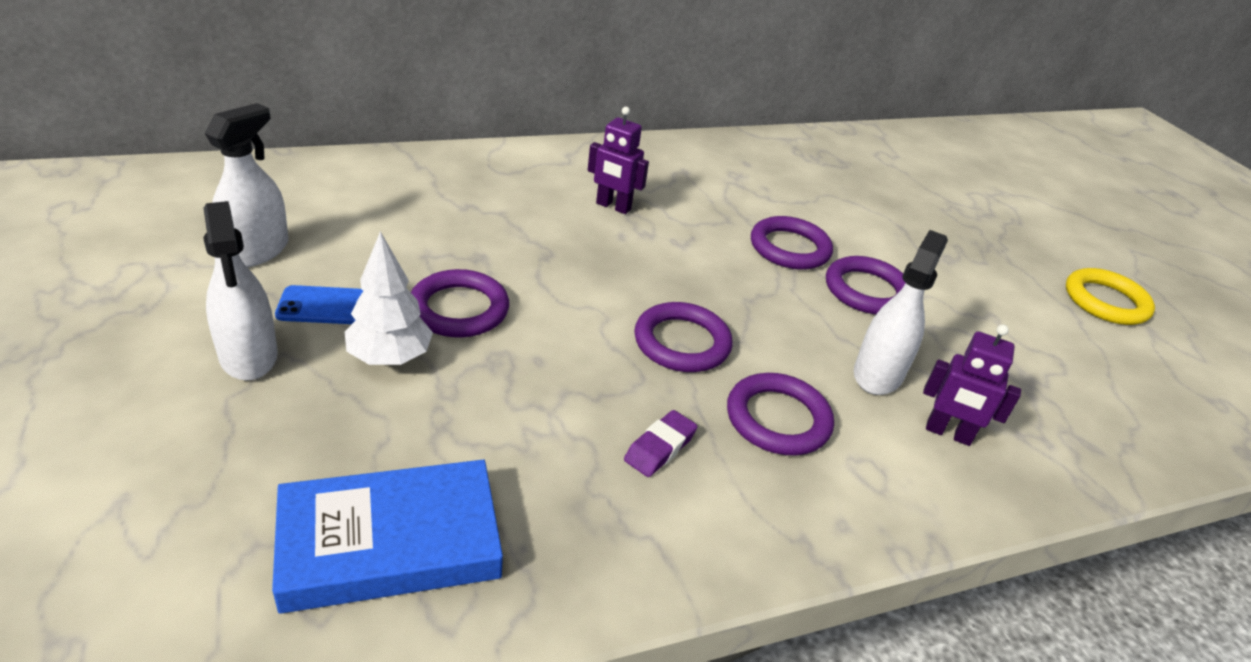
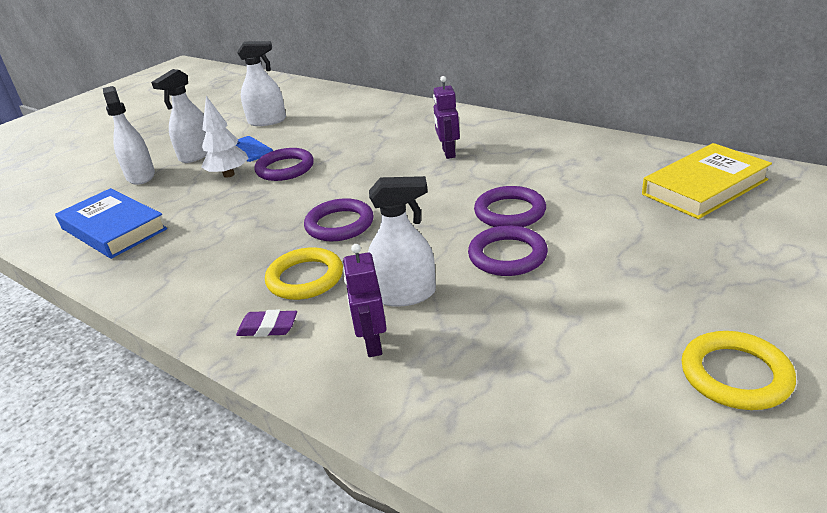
camera: 65 degrees right, 5 degrees down
purple eraser [624,410,698,477] -> purple eraser moved to [236,310,297,337]
purple ring [727,373,834,455] -> yellow ring [265,247,343,300]
none -> white spray bottle [103,86,155,185]
none -> yellow book [642,143,772,219]

